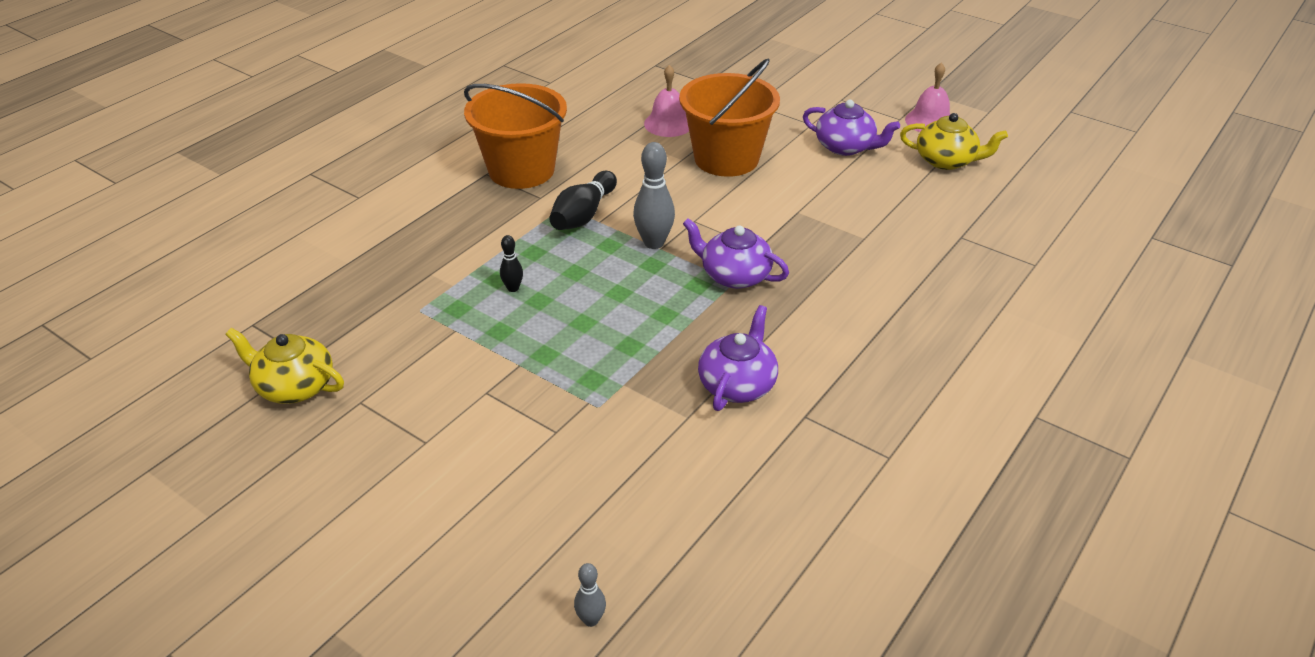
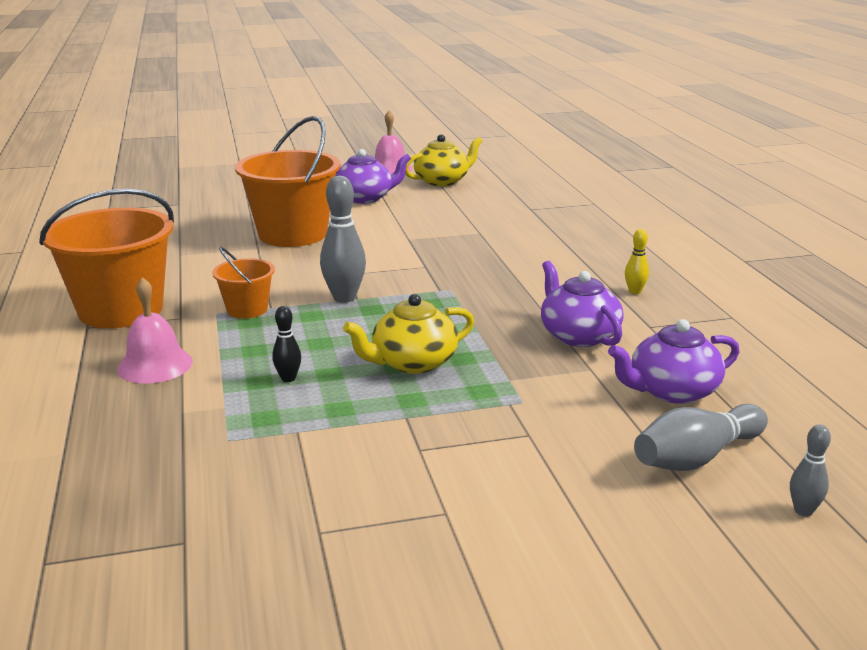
camera: 50 degrees left, 15 degrees down
yellow teapot [225,328,344,404] -> yellow teapot moved to [343,294,474,374]
black bowling pin [549,171,617,230] -> orange bucket [212,247,275,319]
pink bell [644,65,689,137] -> pink bell moved to [117,277,193,384]
purple teapot [683,218,789,289] -> purple teapot moved to [608,319,740,404]
none -> yellow bowling pin [625,229,649,294]
none -> grey bowling pin [634,404,768,471]

